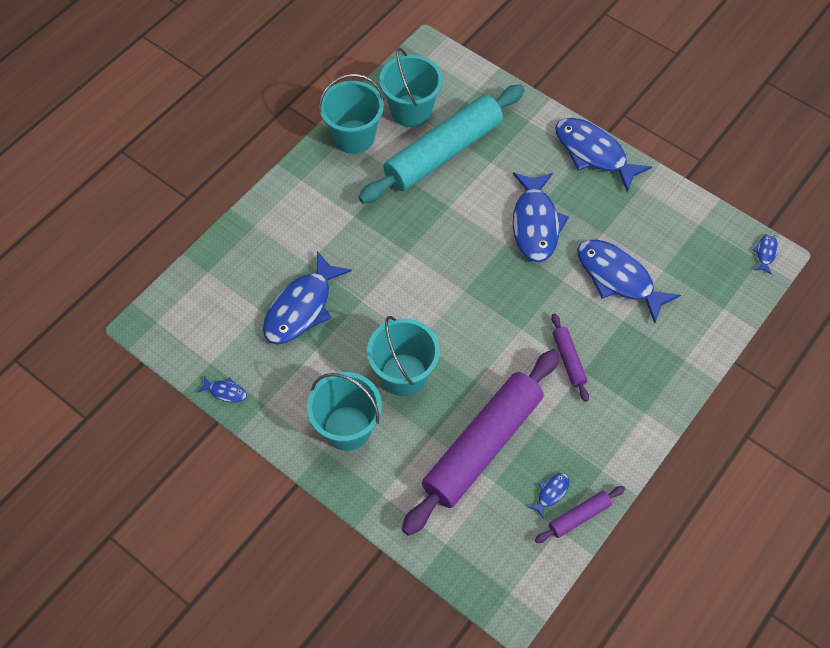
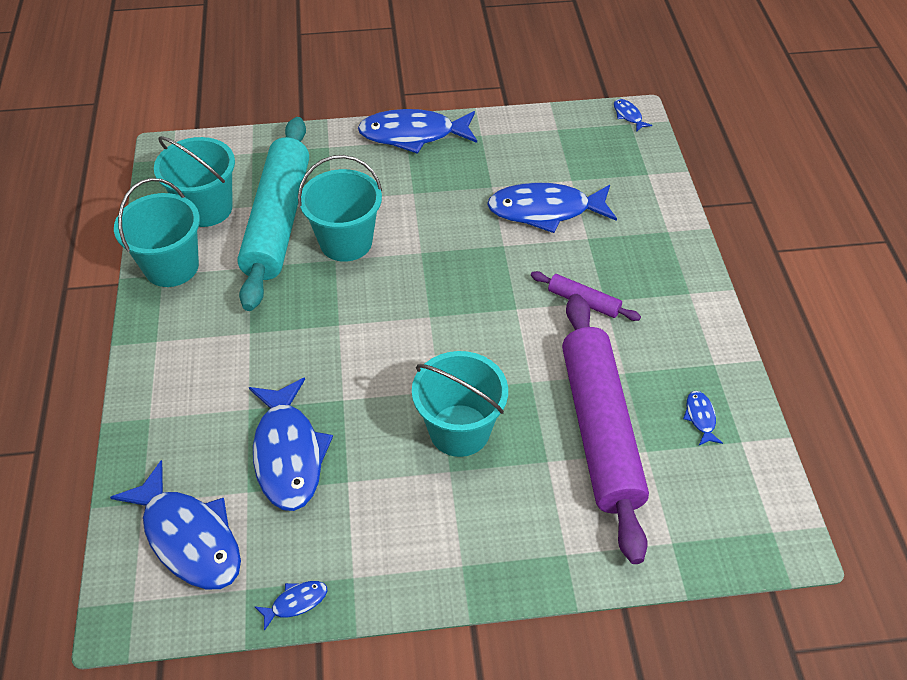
camera: 45 degrees left, 10 degrees down
turquoise bucket [307,372,382,451] -> turquoise bucket moved to [298,155,382,262]
blue fish [513,173,569,262] -> blue fish moved to [110,460,241,589]
purple rolling pin [535,486,625,543] -> none

